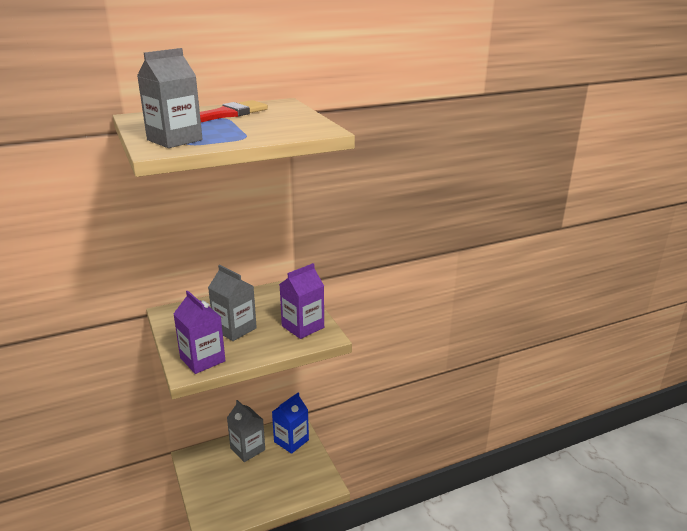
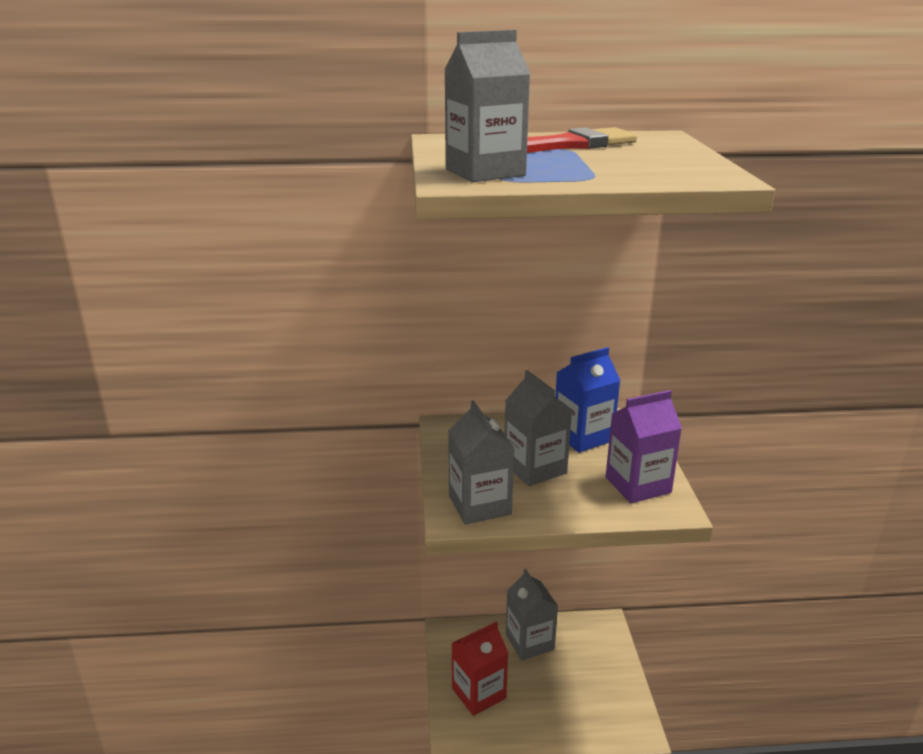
camera: 20 degrees right, 0 degrees up
purple carton [173,291,226,374] -> grey carton [448,400,514,525]
blue carton [272,392,309,454] -> blue carton moved to [555,347,621,453]
none -> red carton [451,621,508,716]

